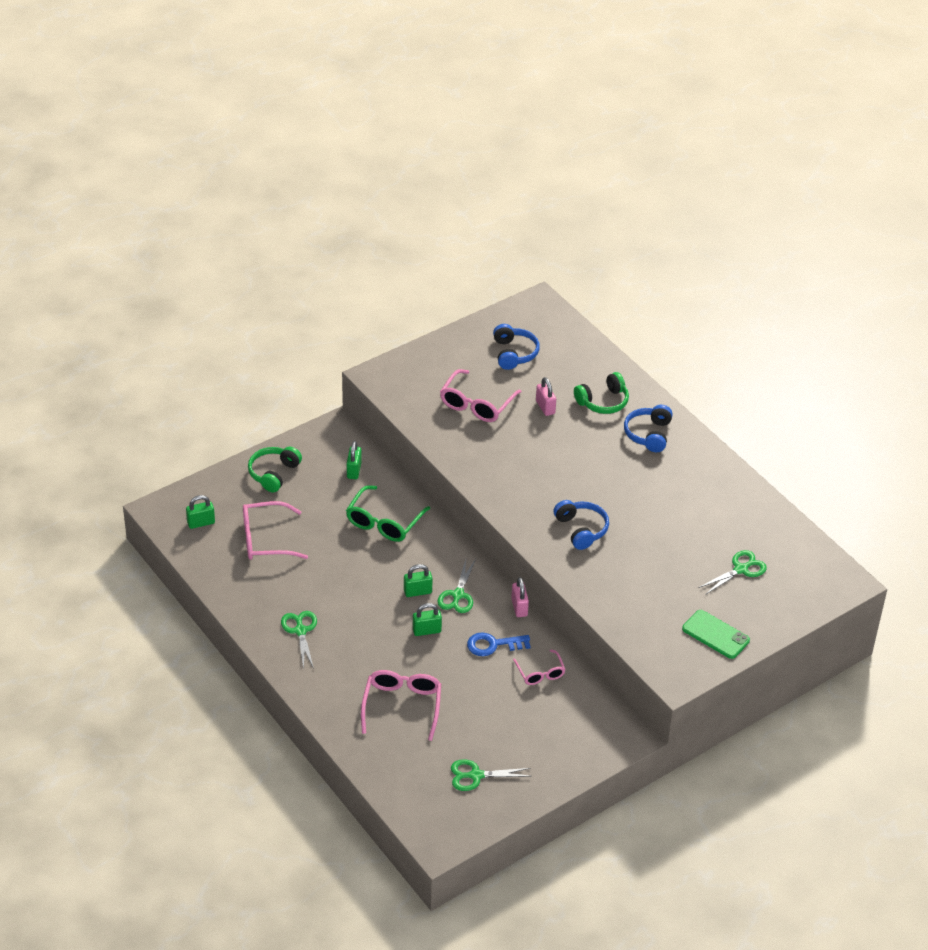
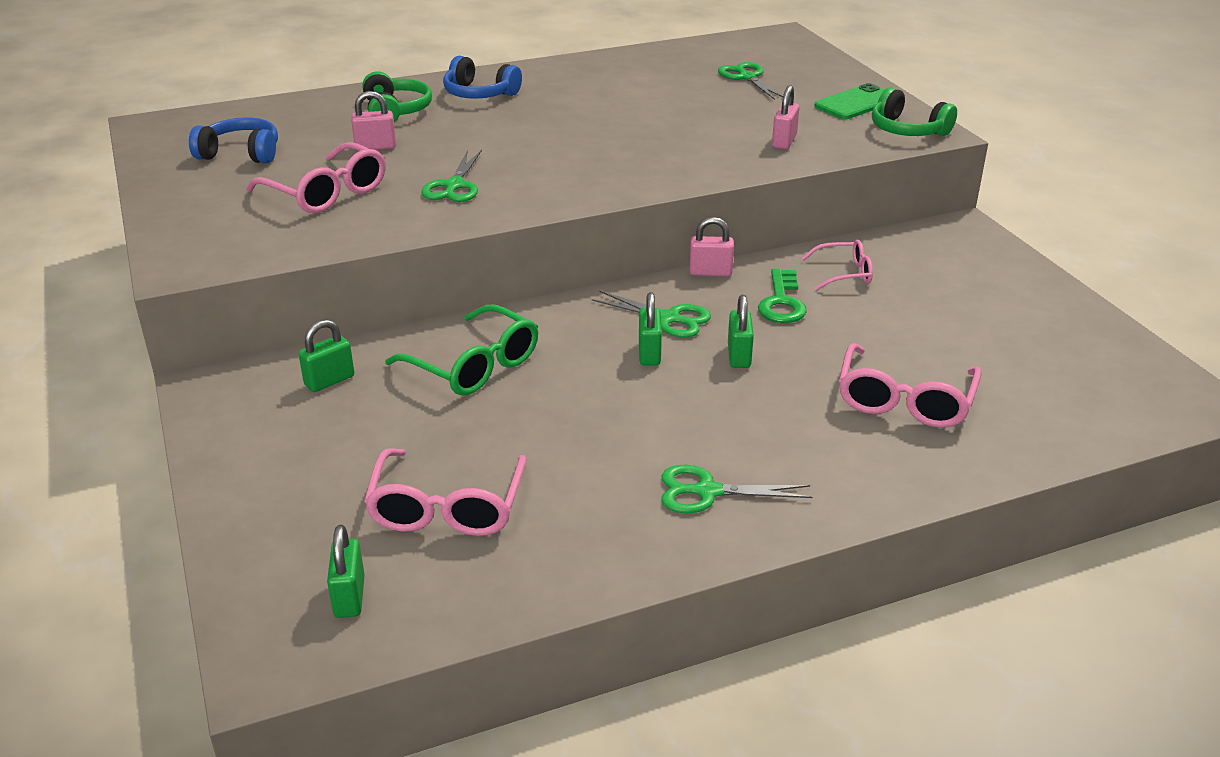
camera: 75 degrees left, 10 degrees down
green headphones [248,447,302,492] -> green headphones moved to [872,87,957,136]
green padlock [347,441,362,479] -> green padlock turned 60 degrees counterclockwise [298,319,354,392]
pink glasses [361,670,441,741] -> pink glasses turned 90 degrees counterclockwise [839,343,982,428]
green scissors [451,759,531,791] -> green scissors moved to [421,150,482,202]
blue key [467,632,531,656] -> green key [758,269,807,323]
blue headphones [554,500,609,550] -> none
none -> pink padlock [772,85,799,149]

